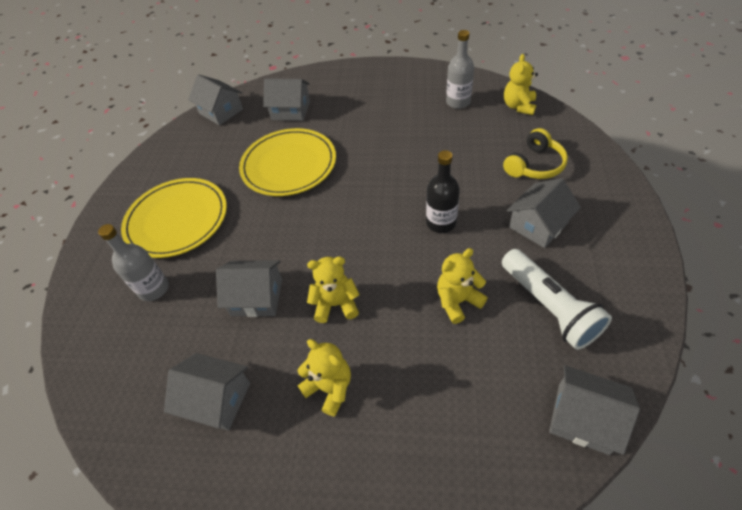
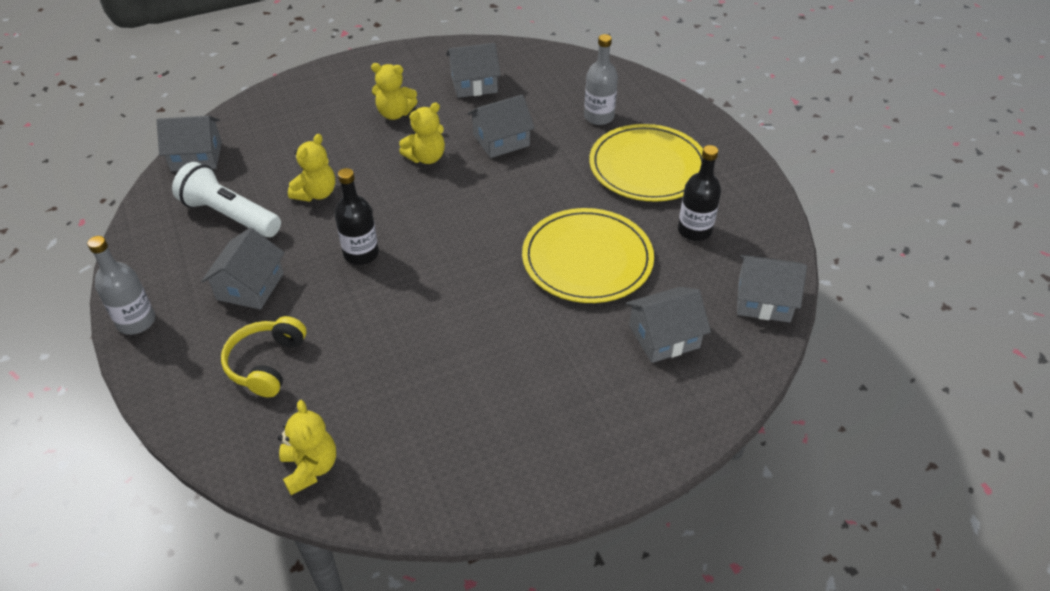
camera: 145 degrees right, 5 degrees down
grey bottle [446,30,474,109] -> grey bottle moved to [87,236,155,335]
none -> black bottle [678,145,721,241]

